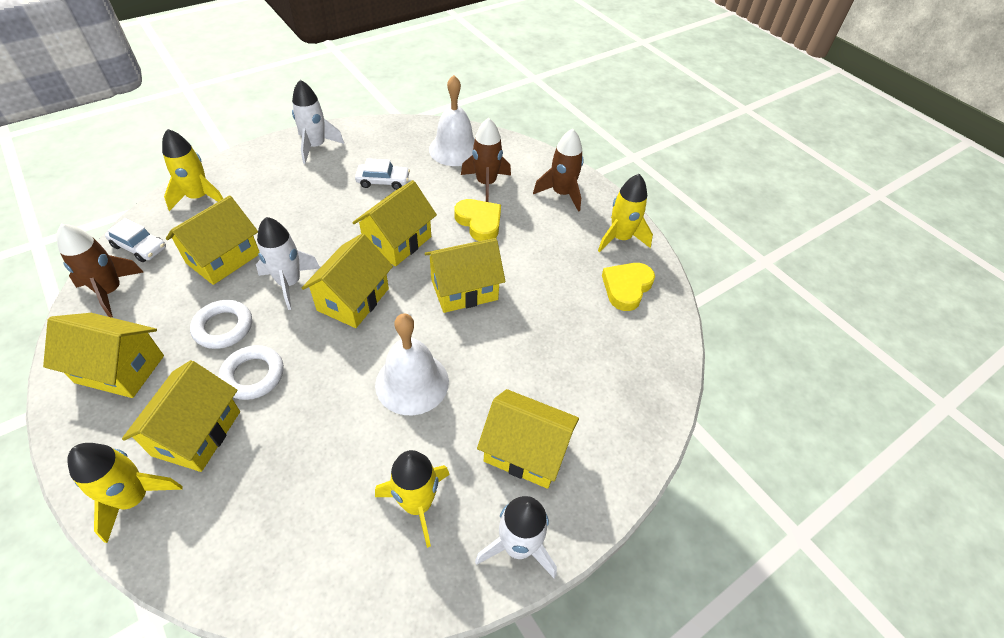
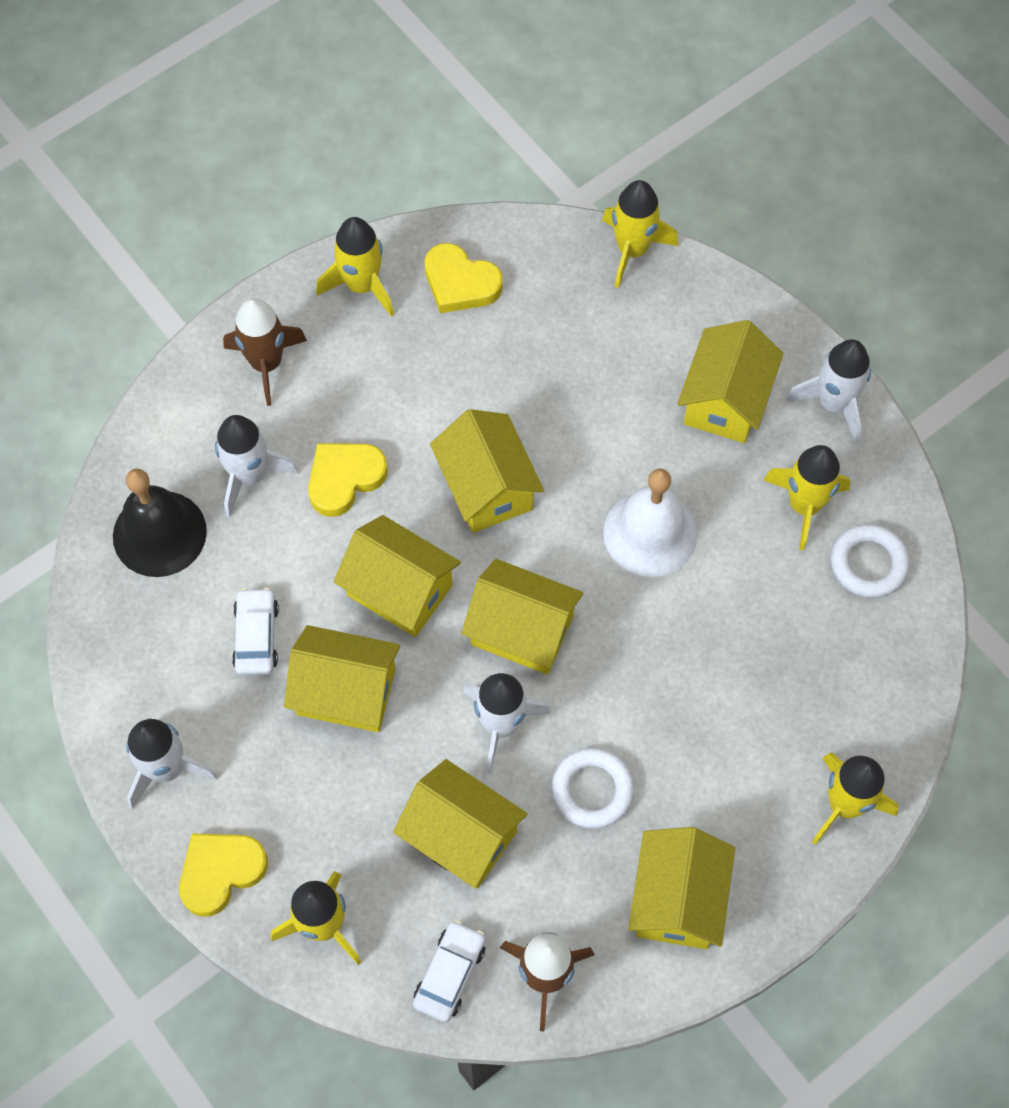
camera: 90 degrees left, 15 degrees up
yellow house [122,360,240,472] -> yellow house moved to [284,625,400,732]
white ring [219,345,284,400] -> white ring moved to [831,524,910,598]
white bell [429,75,475,166] -> black bell [113,469,207,577]
brown rocket [461,118,511,202] -> white rocket [215,415,298,518]
none -> yellow heart [179,833,268,917]
none -> yellow rocket [602,180,678,288]

